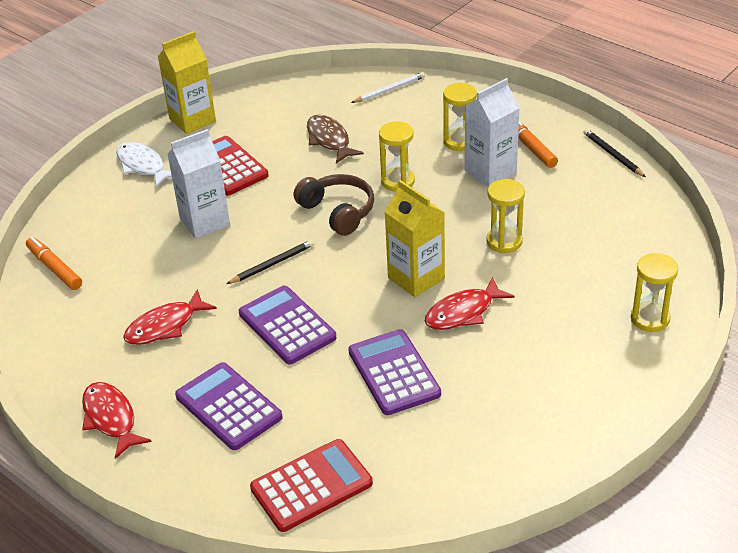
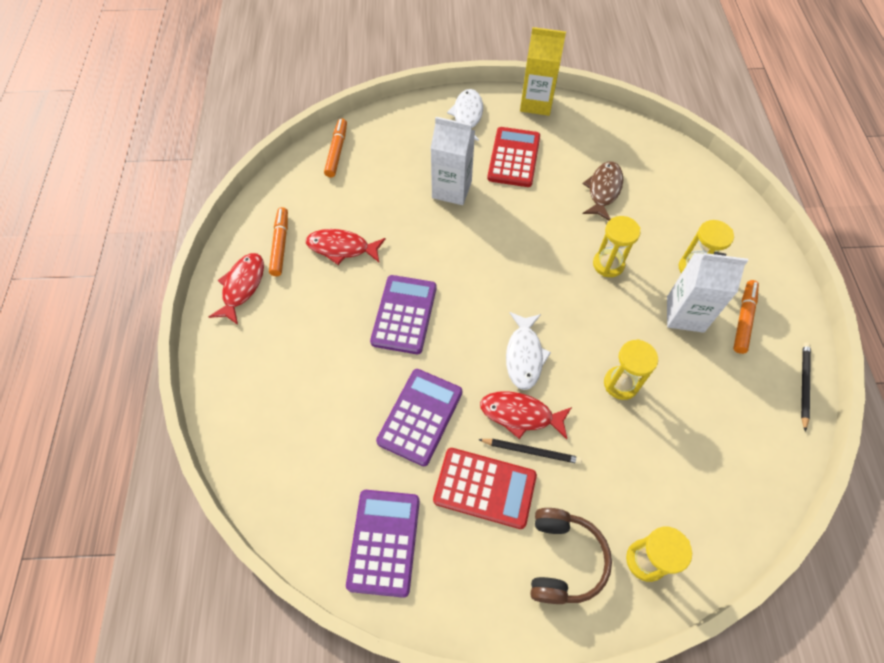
camera: 45 degrees right, 20 degrees up
purple calculator [175,362,283,450] -> purple calculator moved to [346,490,420,598]
black pencil [227,240,314,284] -> black pencil moved to [478,439,582,464]
red calculator [250,439,373,532] -> red calculator moved to [433,448,537,529]
brown headphones [294,174,374,236] -> brown headphones moved to [530,508,612,604]
white pencil [351,72,425,103] -> none
yellow carton [384,180,445,297] -> white fish [506,312,551,390]
none -> orange marker [269,207,288,276]

